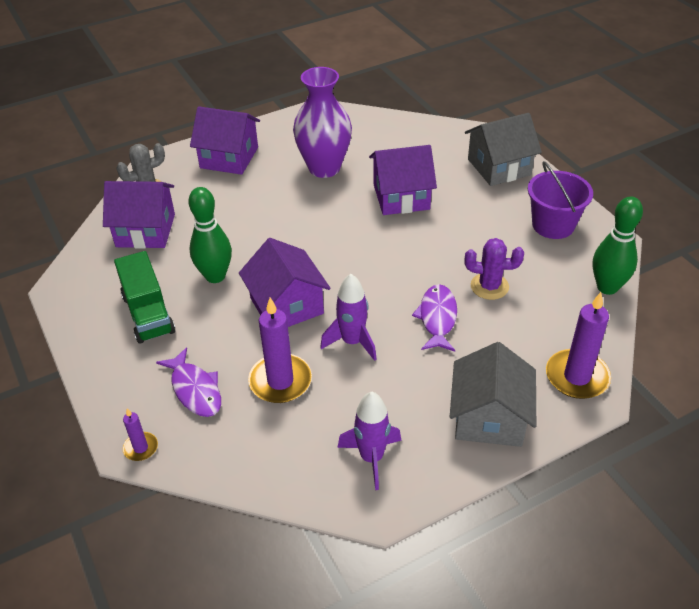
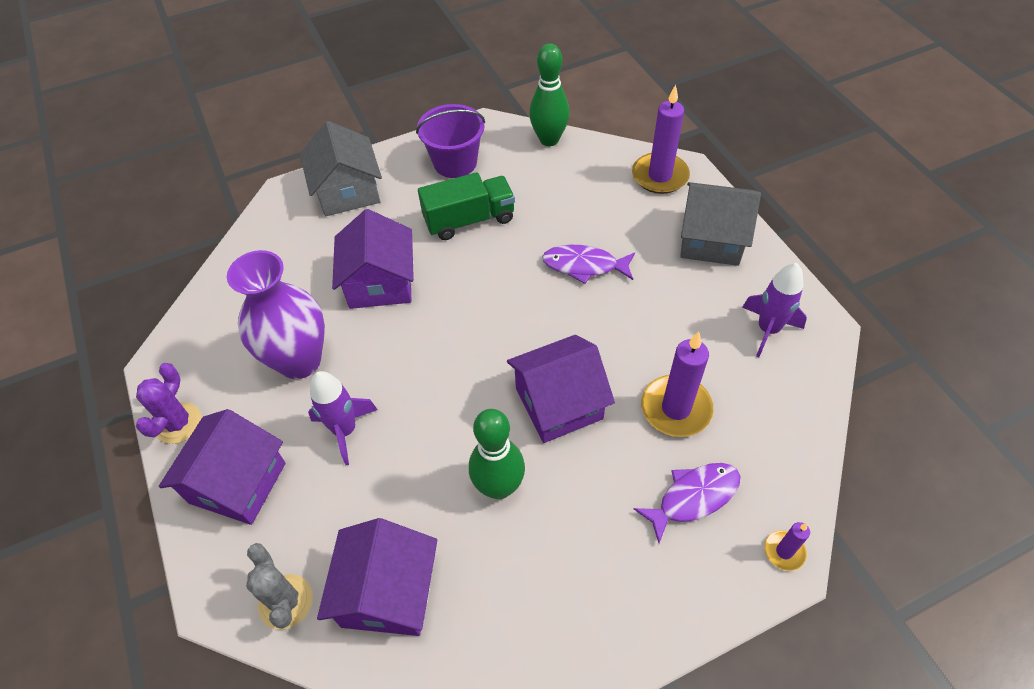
camera: 85 degrees left, 10 degrees up
green truck [114,251,175,344] -> green truck moved to [418,172,515,240]
purple rocket [320,274,377,361] -> purple rocket moved to [308,371,378,465]
purple cactus [465,238,524,300] -> purple cactus moved to [136,363,202,444]

